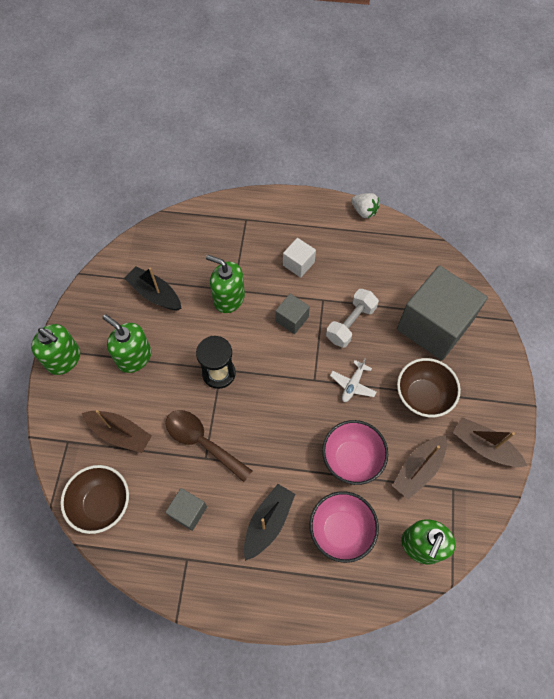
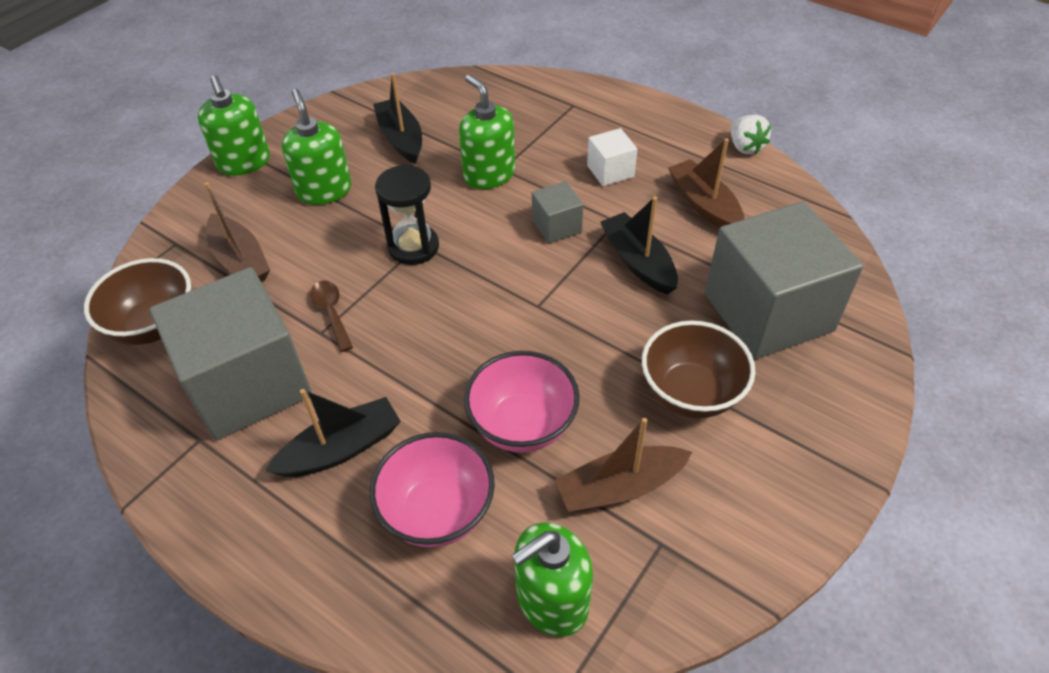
camera: 30 degrees right, 15 degrees down
grey cube [165,488,207,531] -> grey cube [150,267,312,440], size x2.25
brown spoon [166,410,252,482] -> brown spoon [310,280,353,352], size x0.59
white dumbbell [326,289,379,348] -> black boat [600,197,678,295]
white plane [330,358,377,402] -> none
brown boat [453,417,527,467] -> brown boat moved to [668,138,745,228]

